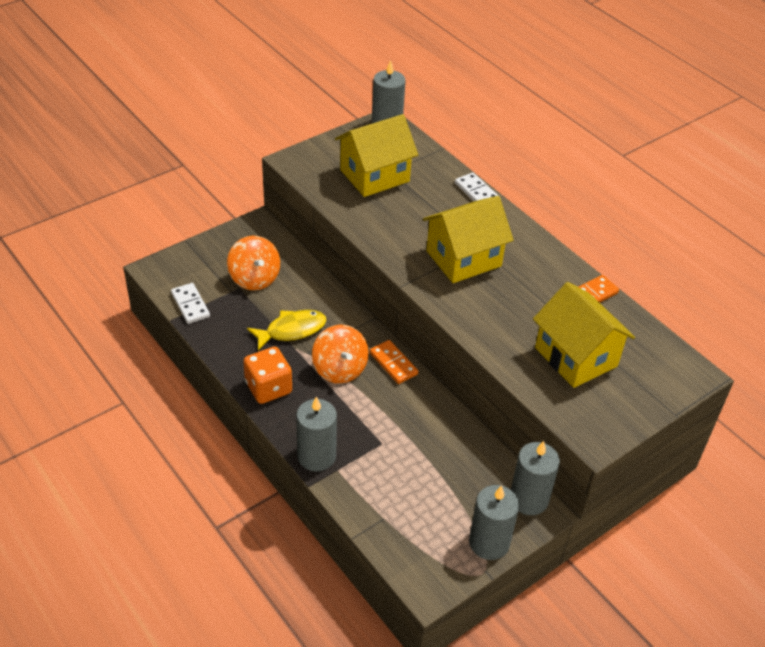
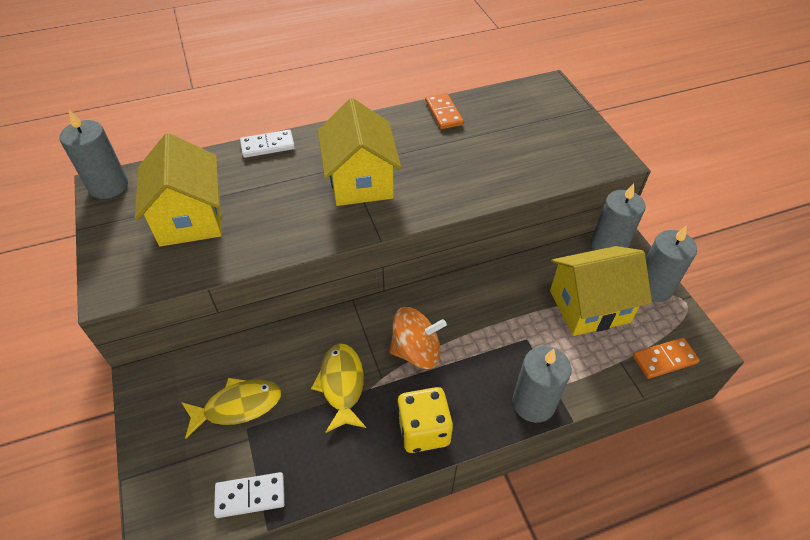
camera: 70 degrees left, 5 degrees up
orange spinning top [227,236,280,290] -> yellow fish [181,378,281,438]
orange dice [243,347,292,404] -> yellow dice [397,387,453,453]
orange domino [370,340,418,384] -> orange domino moved to [633,338,700,379]
yellow house [533,282,635,388] -> yellow house moved to [550,246,652,336]

